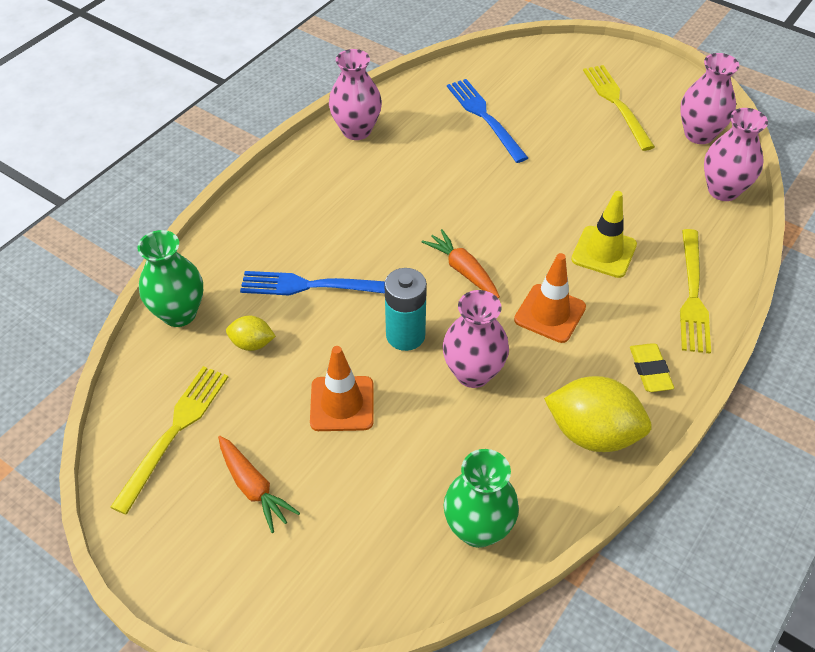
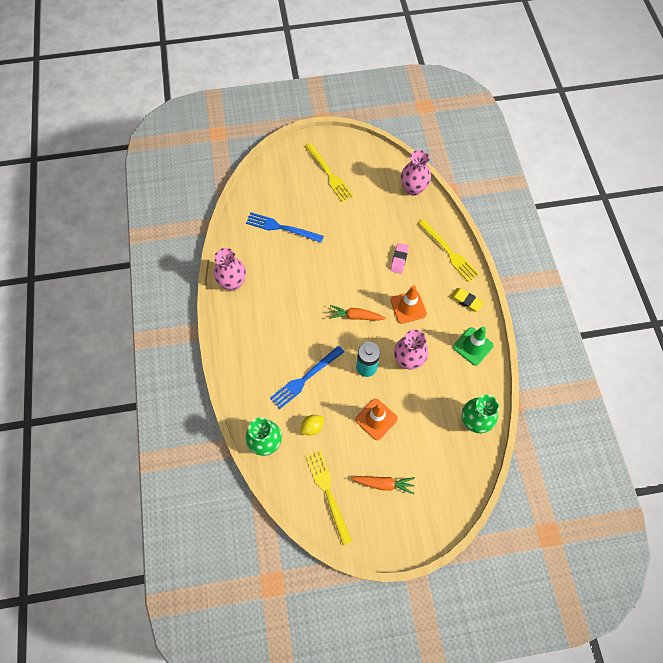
camera: 45 degrees left, 15 degrees up
yellow lemon [544,376,652,452] -> green traffic cone [453,326,494,366]
yellow traffic cone [571,191,637,278] -> pink eraser [390,243,409,274]
yellow fork [583,65,655,151] -> yellow fork turned 150 degrees counterclockwise [305,143,353,202]
pink vase [680,53,739,144] -> none

